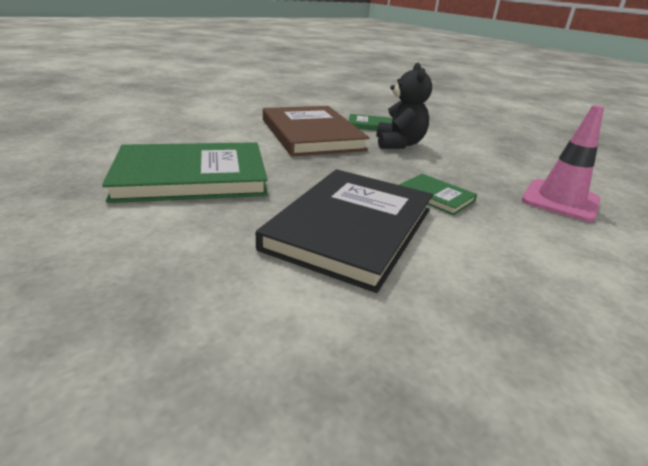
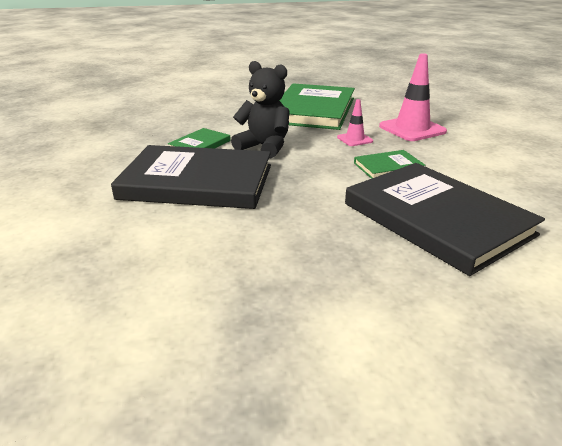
camera: 60 degrees left, 0 degrees up
green book [102,142,268,203] -> green book moved to [279,83,355,130]
brown book [263,106,369,156] -> black book [111,145,271,209]
none -> pink traffic cone [337,99,373,146]

